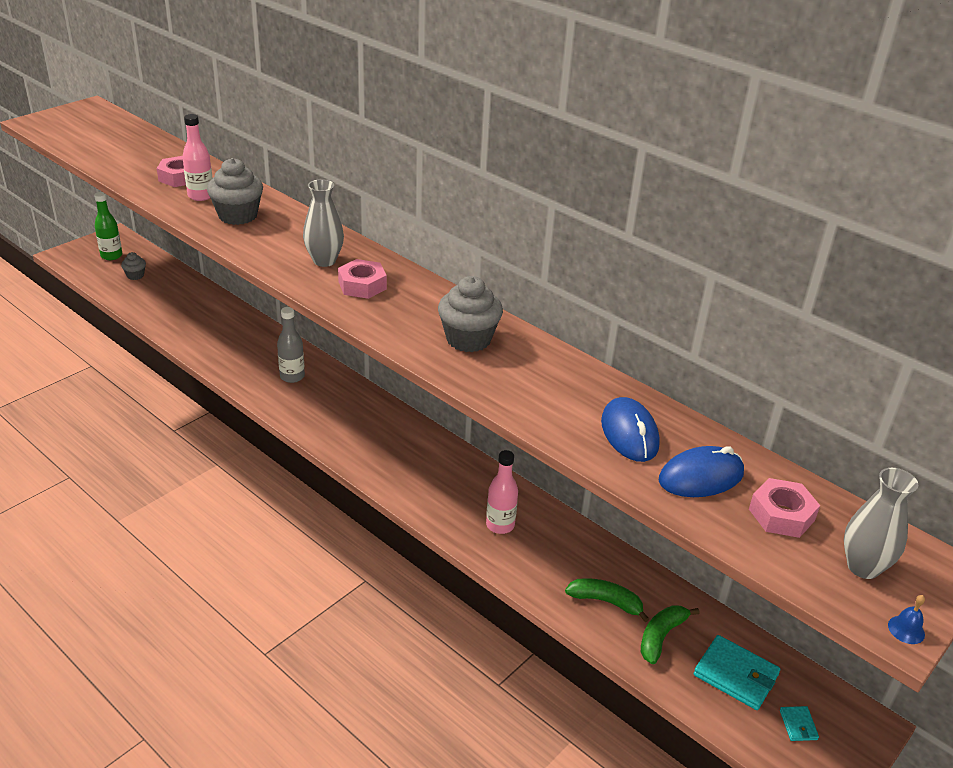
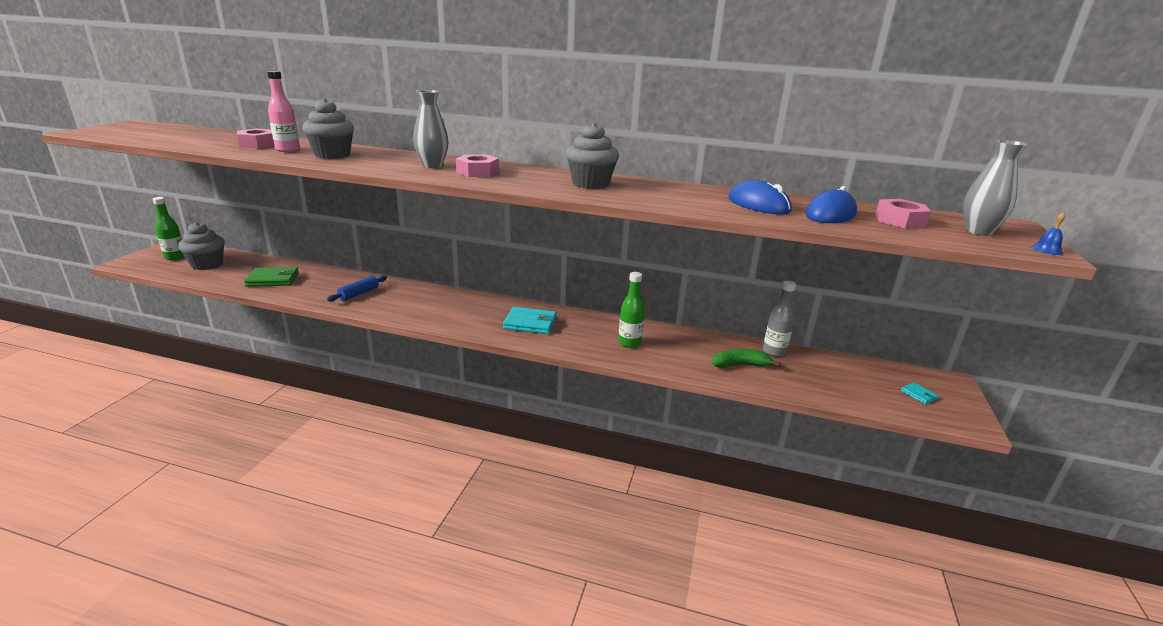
camera: 25 degrees left, 10 degrees down
grey cupcake [121,252,146,280] -> grey cupcake [178,222,225,270], size x1.89
grey bottle [277,307,305,383] -> grey bottle moved to [763,281,796,357]
pink bottle [486,450,518,534] -> green bottle [618,272,645,348]
green banana [641,605,700,664] -> none
turquoise wallet [694,635,780,710] -> turquoise wallet moved to [503,307,557,334]
none -> green wallet [244,267,299,287]
none -> blue rolling pin [327,276,387,302]

